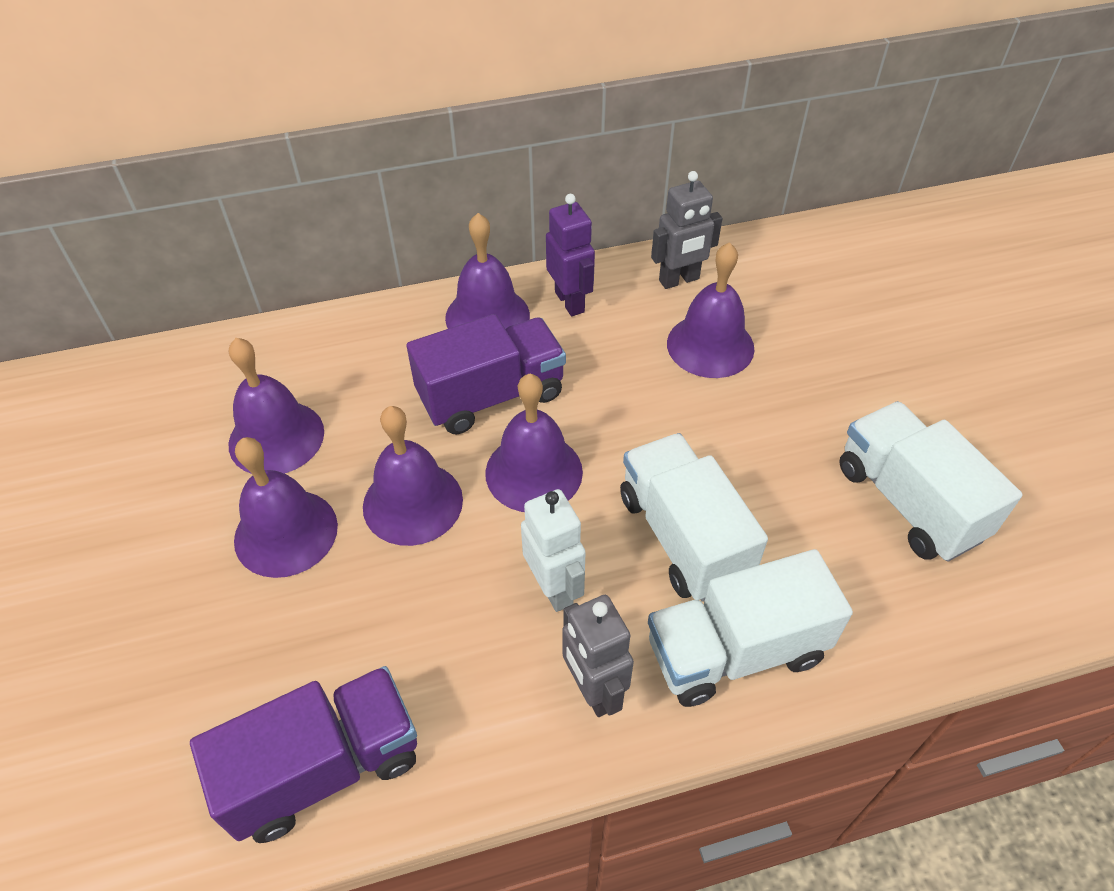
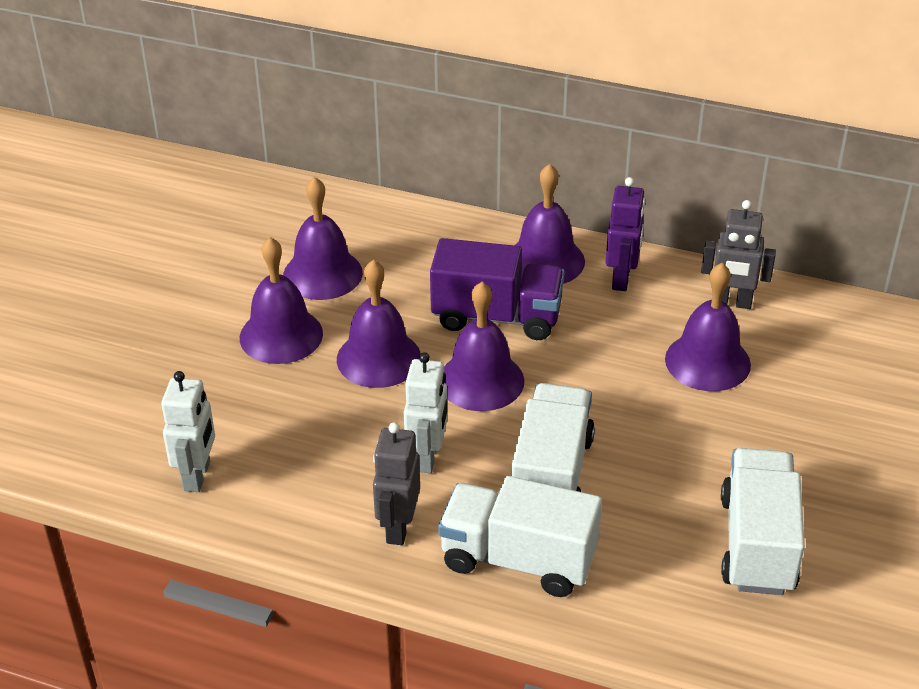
camera: 35 degrees right, 10 degrees down
purple truck [190,666,417,843] -> white robot [161,371,215,492]

